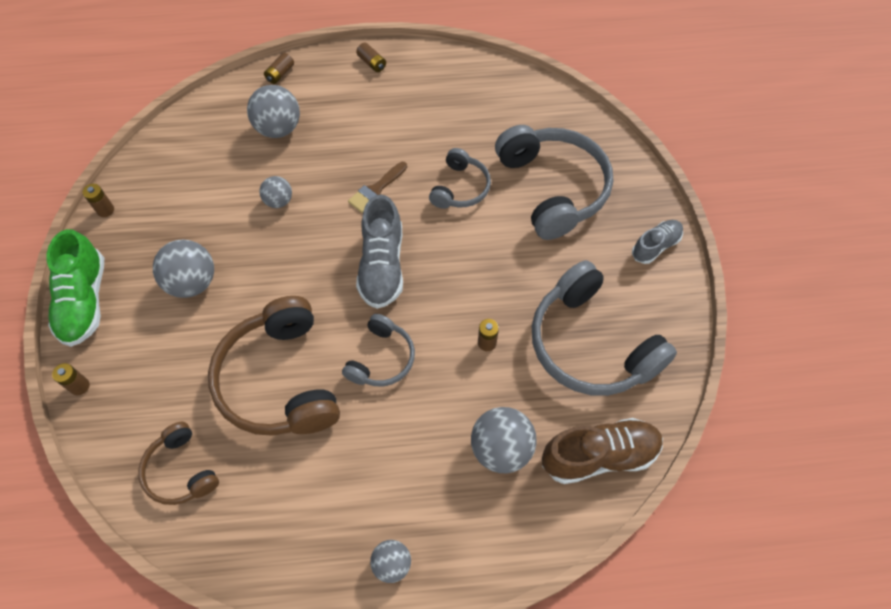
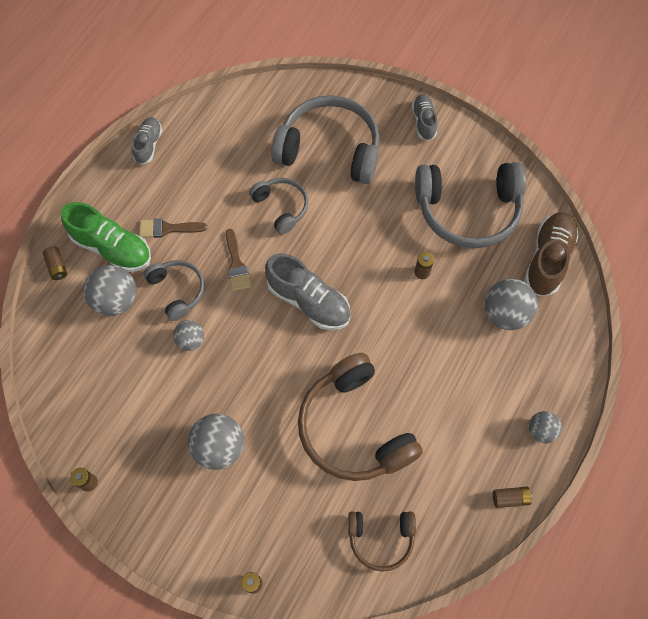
camera: 55 degrees left, 5 degrees up
green shoe [46,229,104,347] -> green shoe moved to [61,202,151,272]
brown headphones [208,296,340,436] -> brown headphones turned 45 degrees clockwise [298,353,423,481]
grey headphones [342,314,415,386] -> grey headphones moved to [144,260,205,321]
brown battery [356,43,386,72] -> brown battery moved to [493,487,533,508]
none -> grey shoe [131,117,162,165]
none -> brown brush [139,219,207,238]

